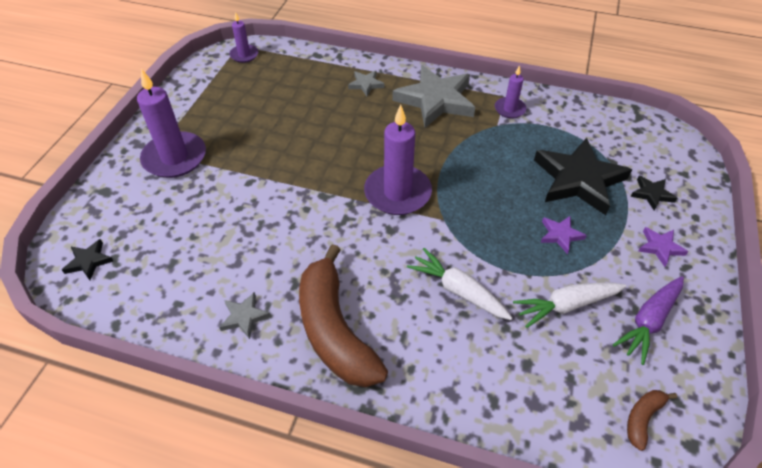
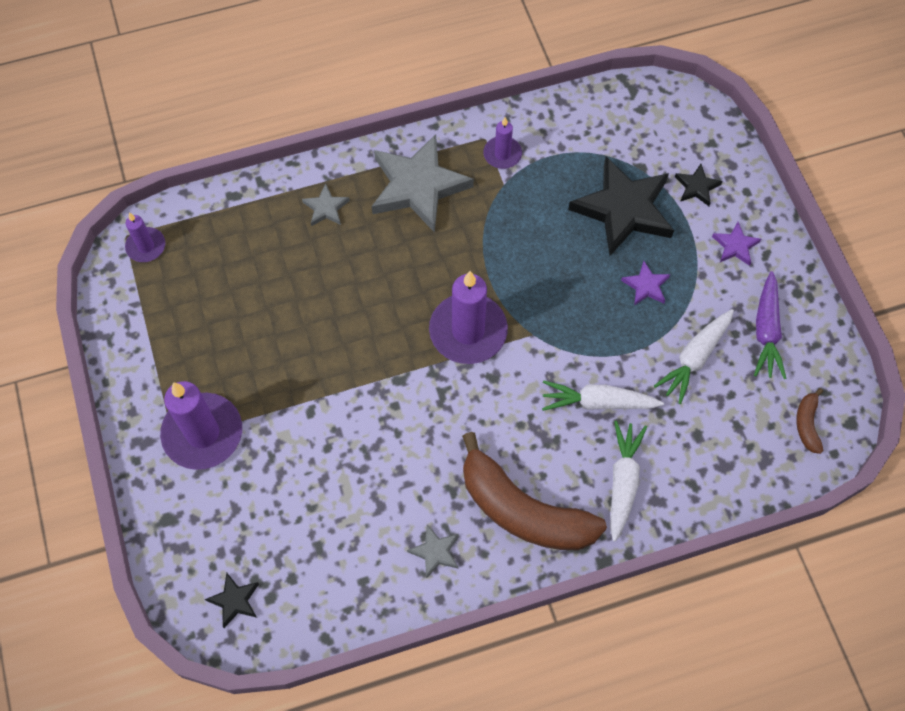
camera: 35 degrees left, 15 degrees up
none -> white carrot [610,421,647,541]

